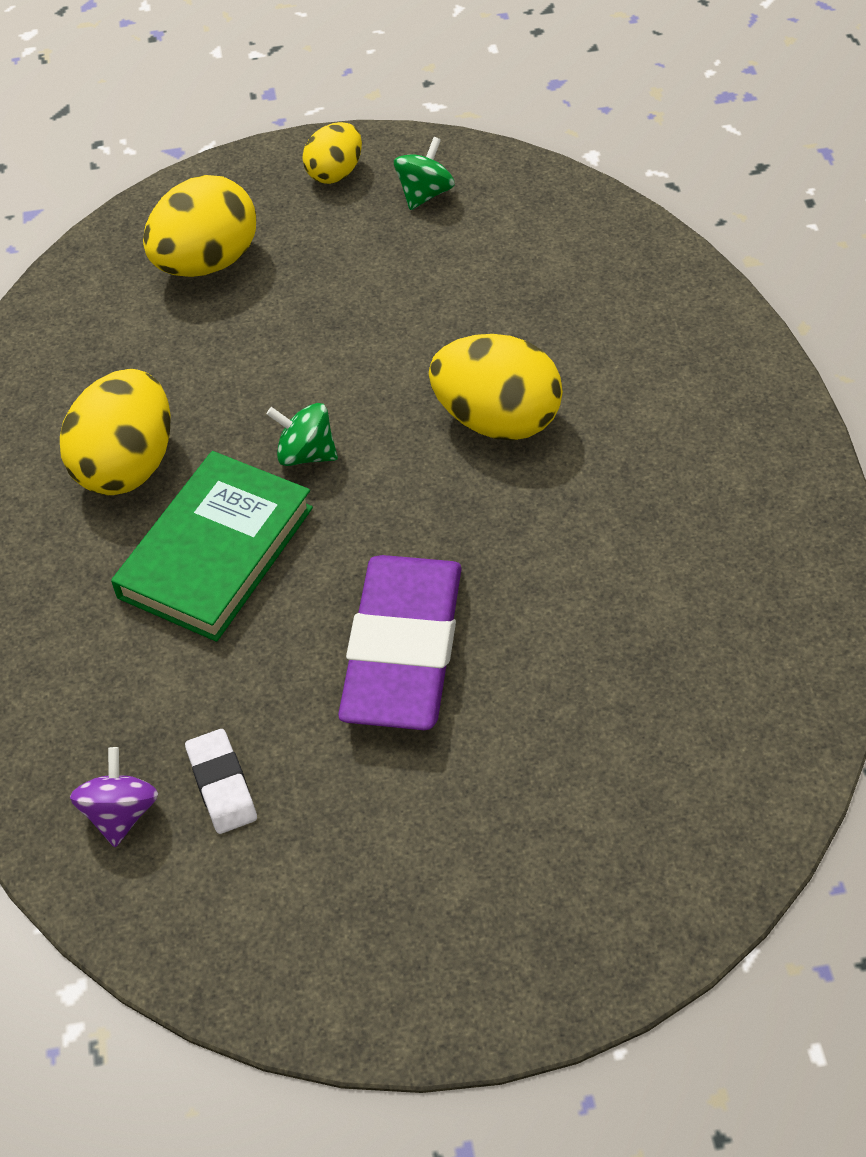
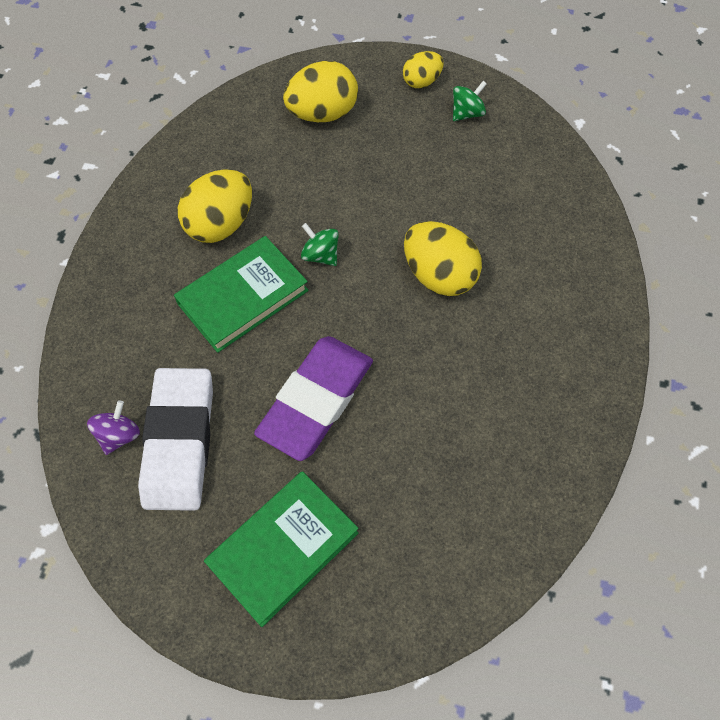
camera: 20 degrees right, 10 degrees up
white eraser [185,729,257,834] -> white eraser [138,368,213,511], size x2.25
none -> green book [204,471,358,627]

